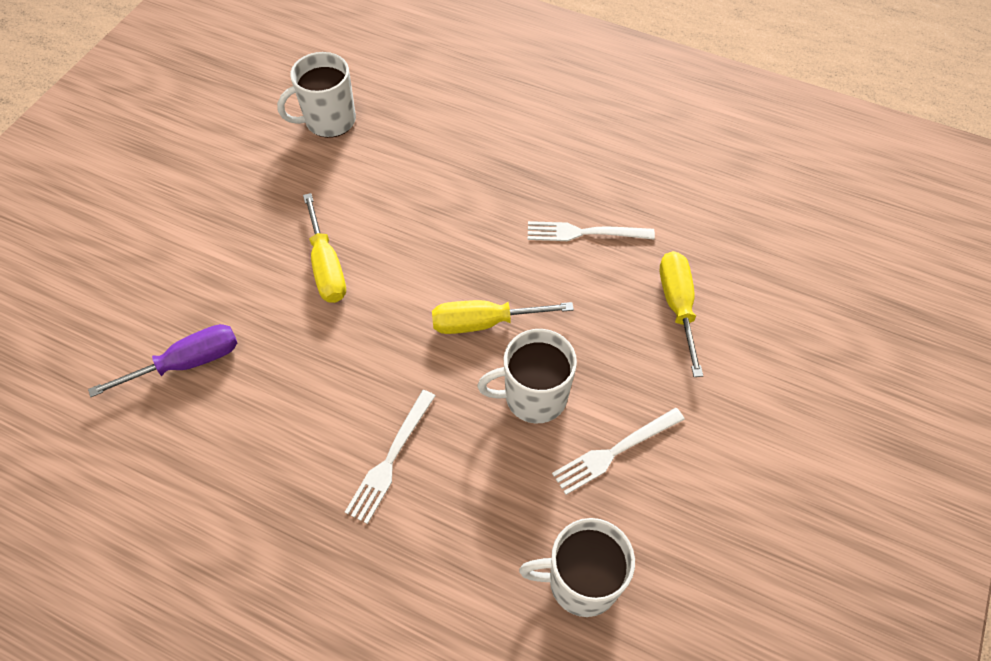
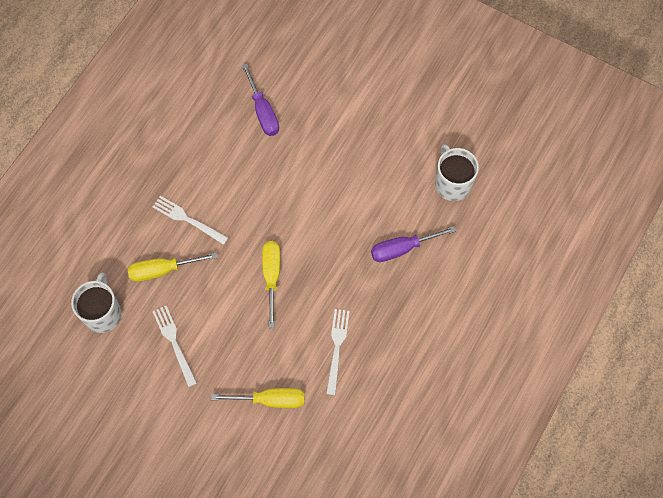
camera: 95 degrees right, 10 degrees up
yellow screwdriver [303,193,346,303] -> yellow screwdriver moved to [128,253,217,282]
white mug [477,329,577,423] -> none
none -> purple screwdriver [371,226,456,262]

